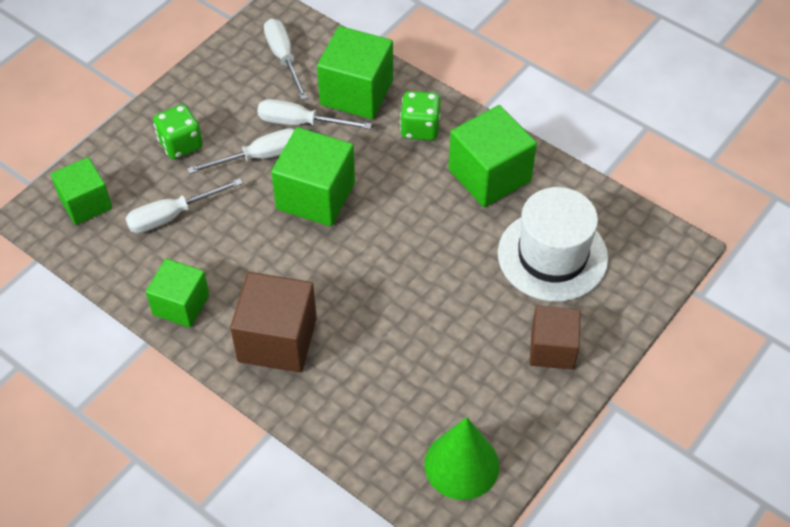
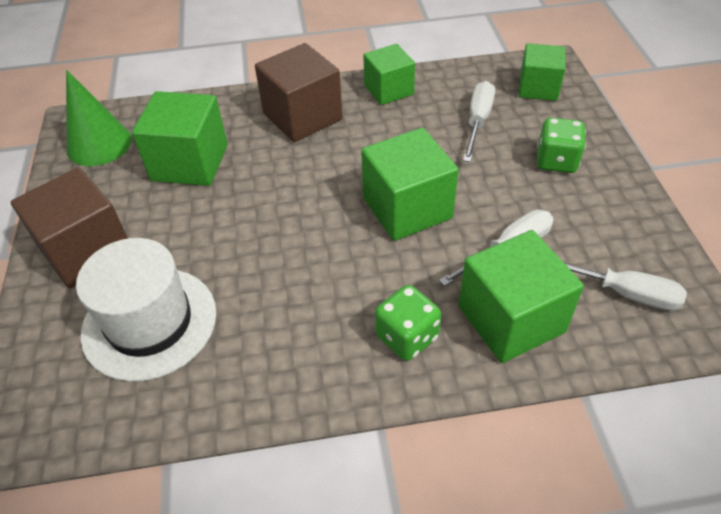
camera: 135 degrees right, 5 degrees down
white screwdriver [187,128,295,174] -> none
green cube [449,105,537,207] -> green cube moved to [132,91,228,186]
brown cube [530,306,581,370] -> brown cube [11,167,128,288], size x1.51

